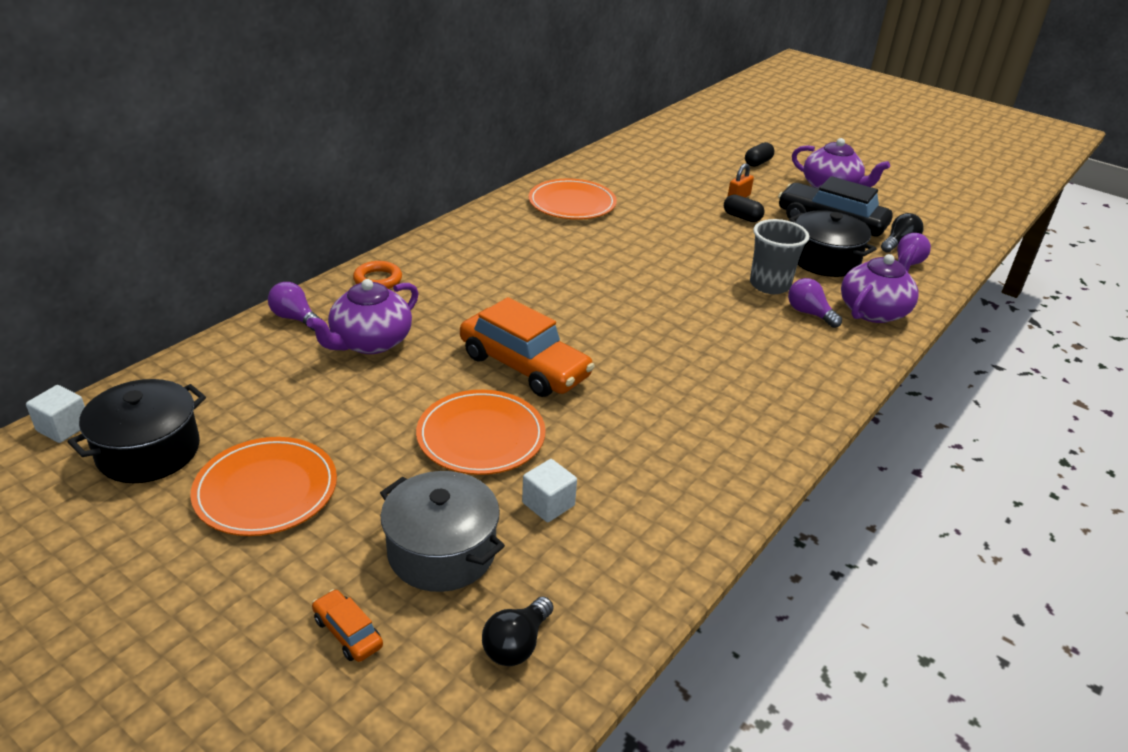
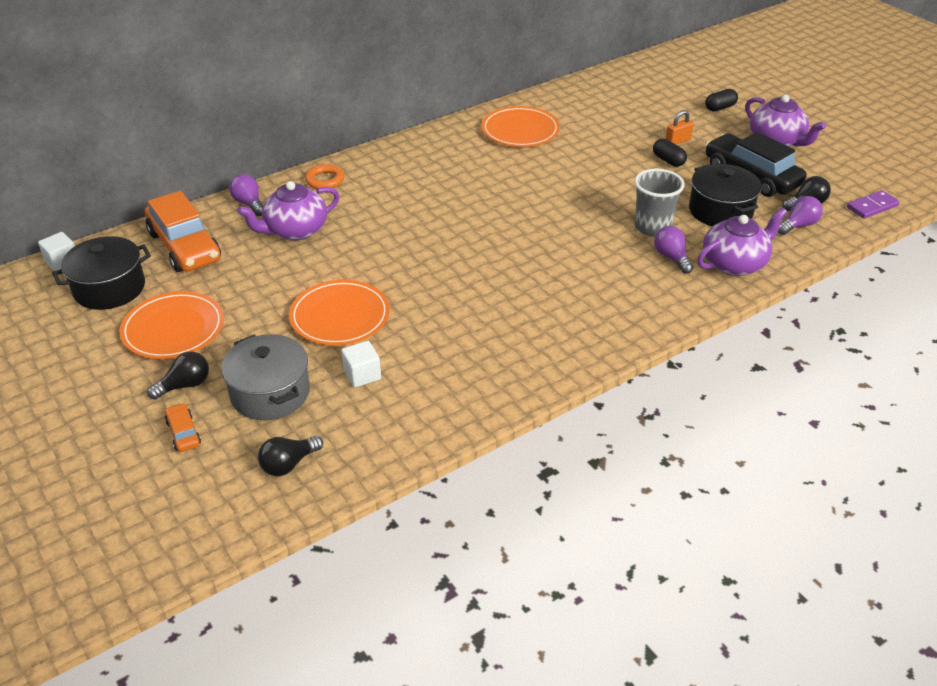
camera: 20 degrees right, 5 degrees up
orange car [460,297,595,397] -> orange car moved to [145,191,221,272]
none -> black light bulb [147,351,209,400]
none -> purple domino [847,190,900,219]

